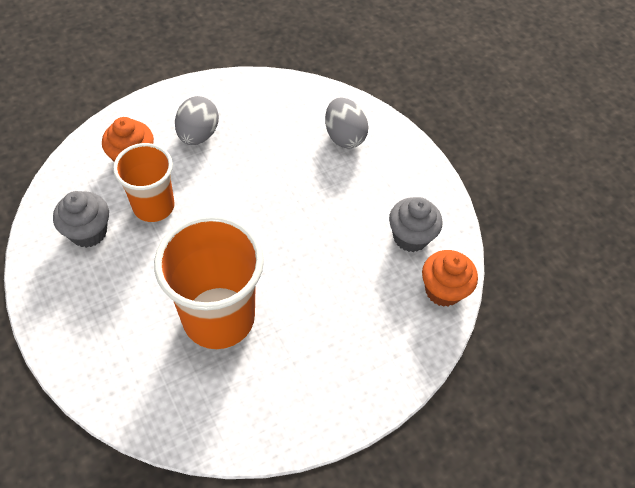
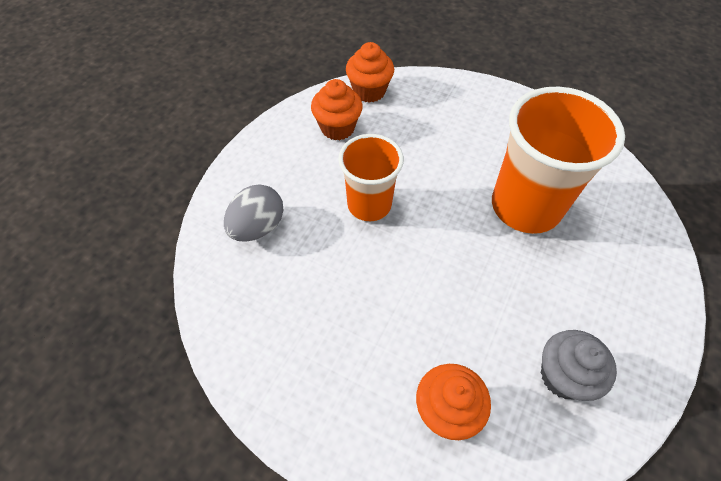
camera: 120 degrees left, 0 degrees up
orange cup [113,143,175,222] -> orange cup moved to [338,134,404,221]
grey egg [175,96,219,145] -> none
grey cupcake [389,197,443,252] -> orange cupcake [311,79,363,140]

